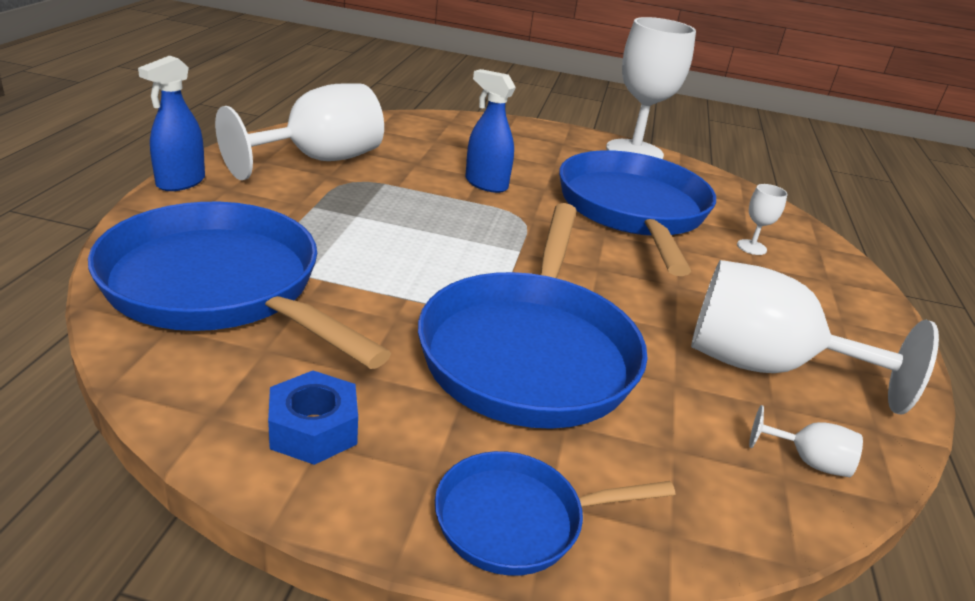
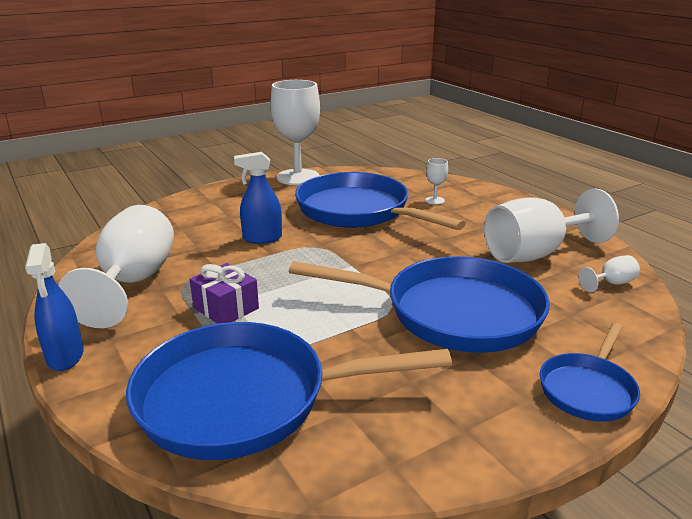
camera: 40 degrees left, 5 degrees down
blue nut [268,371,358,465] -> none
blue pan [418,203,648,429] -> blue pan turned 45 degrees counterclockwise [289,256,550,353]
none -> purple gift [190,263,259,324]

